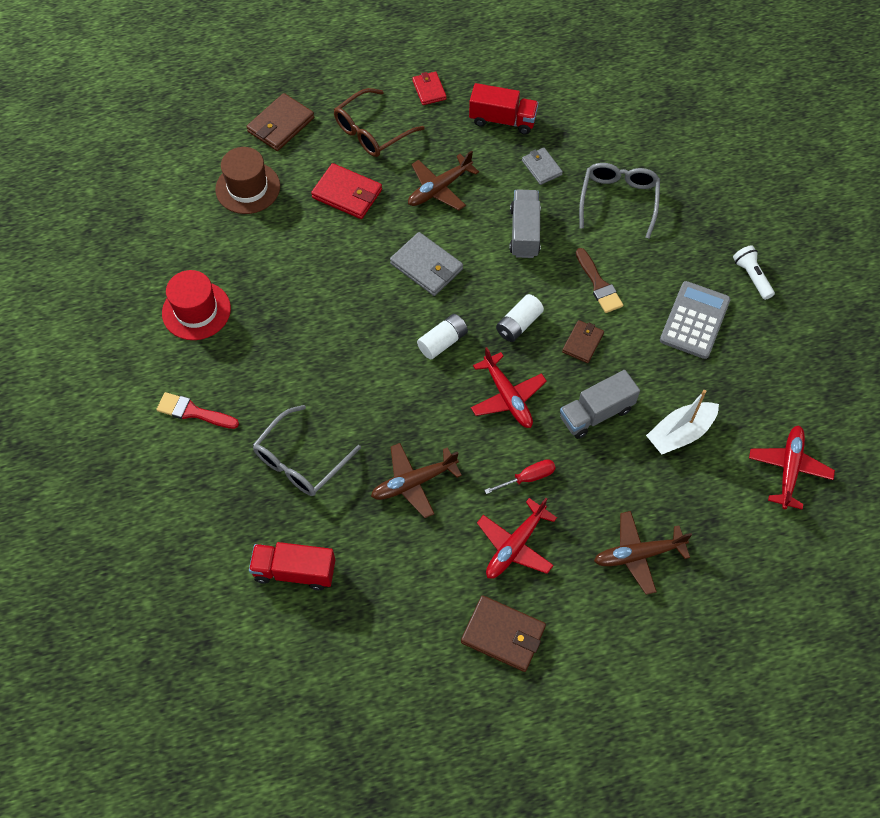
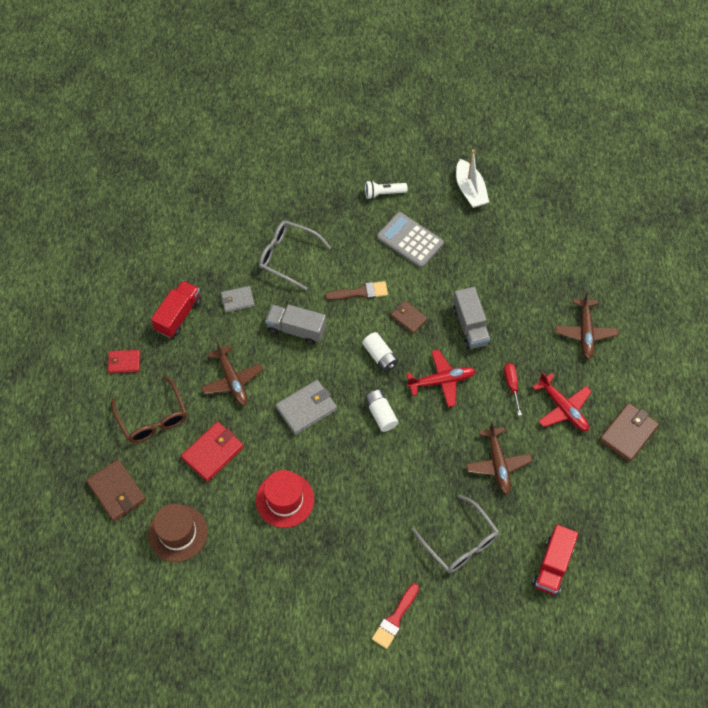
camera: 75 degrees left, 0 degrees up
red hat [162,270,231,340] -> red hat moved to [256,470,314,528]
white boat [646,390,719,454] -> white boat moved to [456,150,489,208]
red plane [749,425,835,509] -> none

